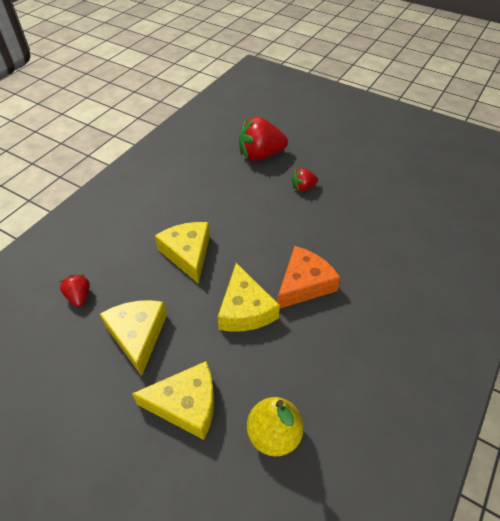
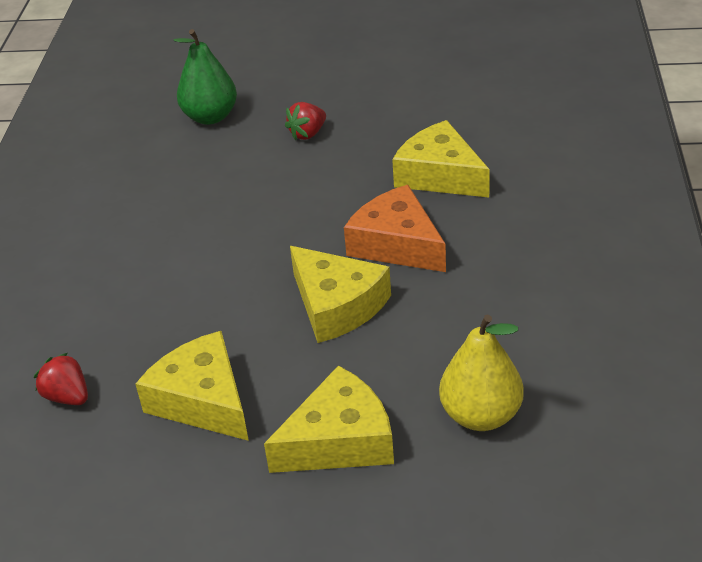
camera: 25 degrees left, 10 degrees down
yellow cheese [155,222,210,284] -> yellow cheese moved to [392,120,490,198]
red strawberry [239,117,288,161] -> green pear [173,29,237,125]
orange cheese [277,246,341,308] -> orange cheese turned 60 degrees counterclockwise [344,185,446,272]

